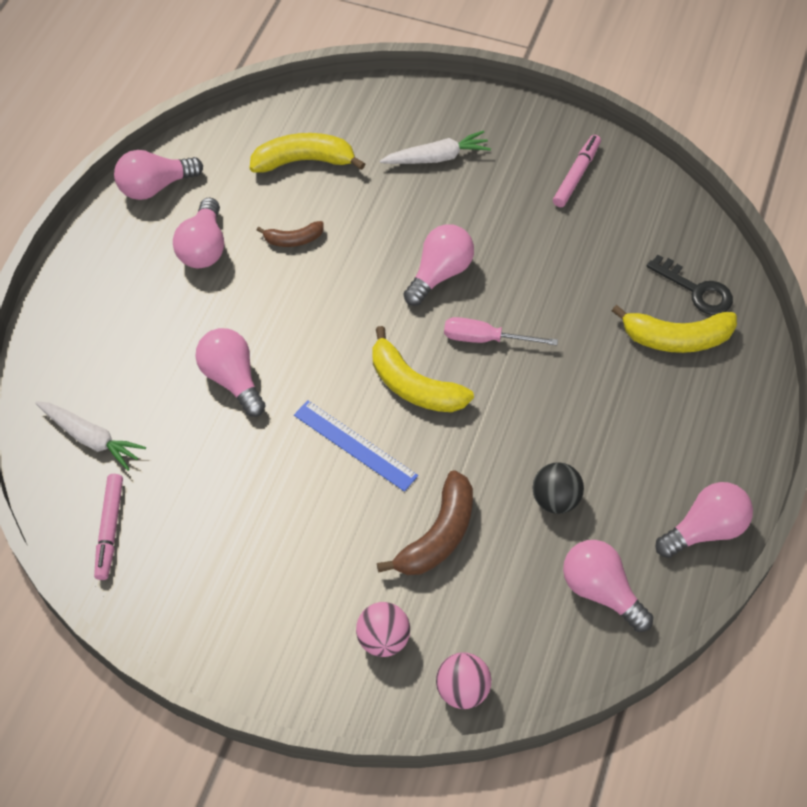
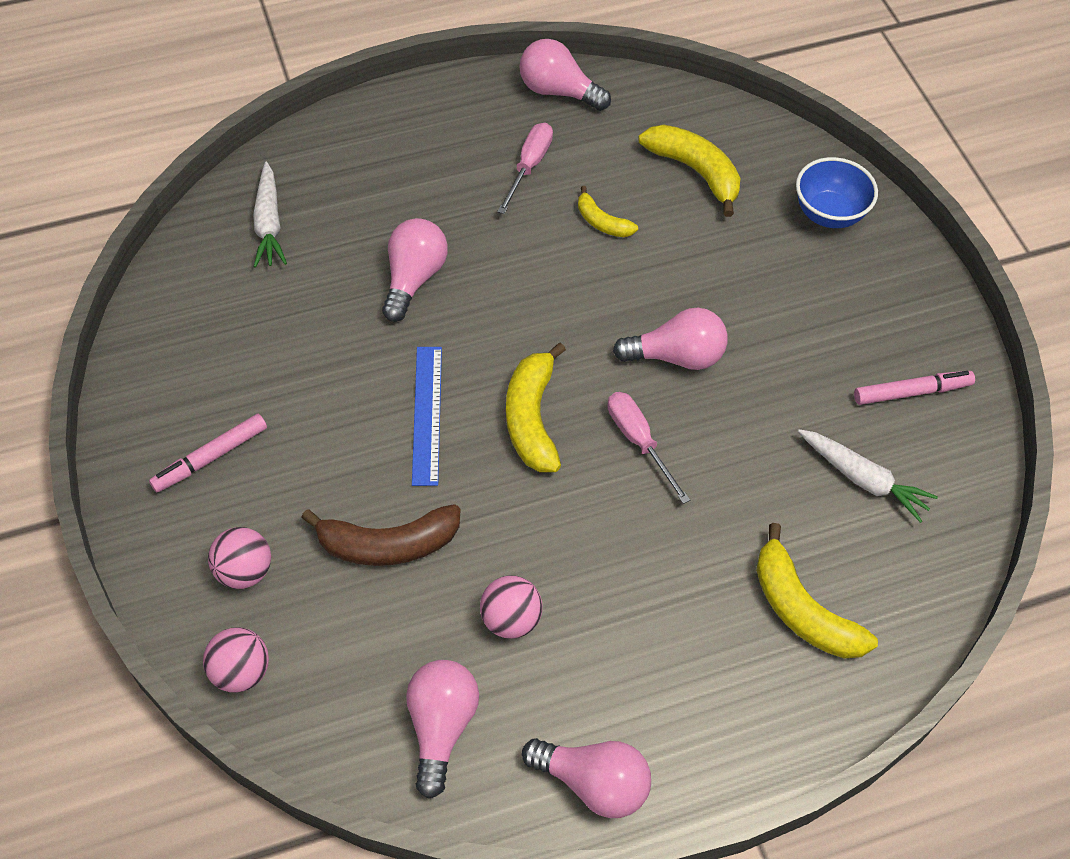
camera: 50 degrees right, 0 degrees up
pink marker [94,474,123,580] -> pink marker moved to [149,414,267,492]
pink light bulb [173,198,224,268] -> pink screwdriver [497,123,553,214]
brown banana [257,221,324,247] -> yellow banana [578,186,638,237]
white carrot [380,131,491,164] -> white carrot moved to [798,429,938,523]
black ball [532,462,584,514] -> pink ball [480,575,542,639]
black key [647,255,733,315] -> none
none -> blue bowl [796,157,878,228]

